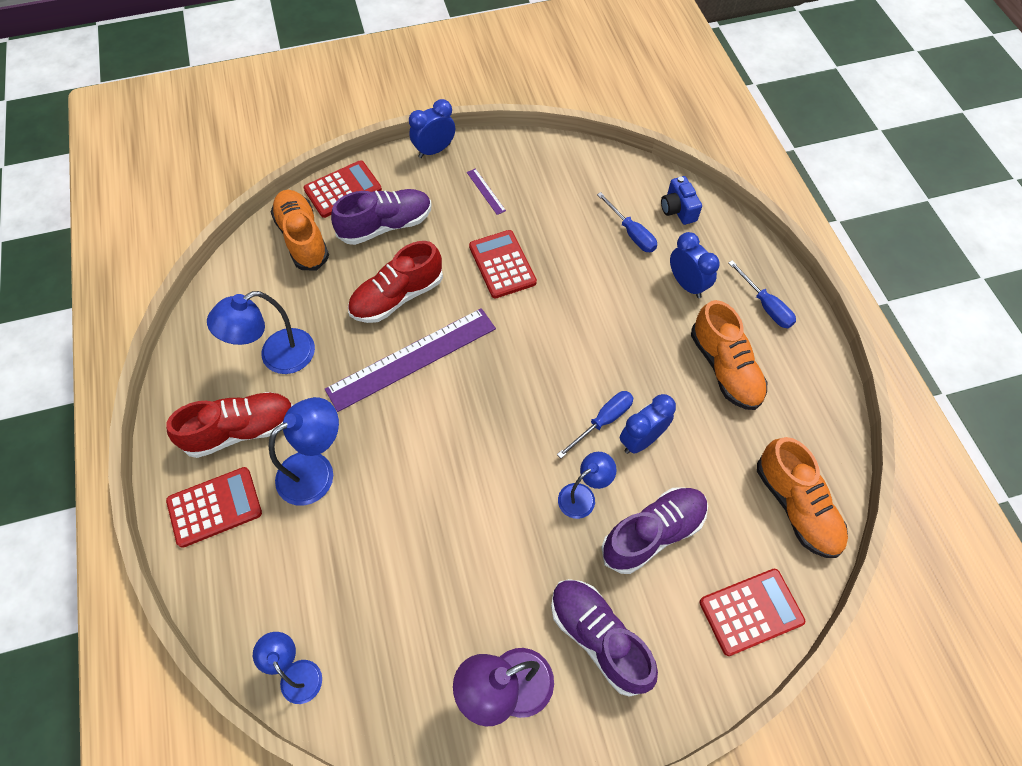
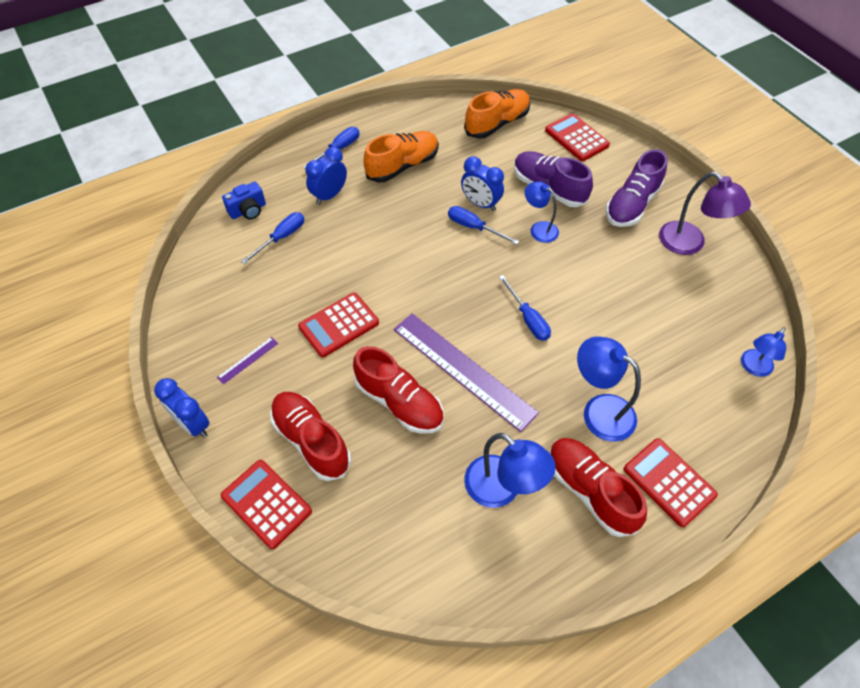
camera: 105 degrees left, 5 degrees down
orange shoe [271,190,329,270] -> none
purple shoe [331,189,432,245] -> red shoe [270,392,351,481]
none -> blue screwdriver [499,275,551,341]

